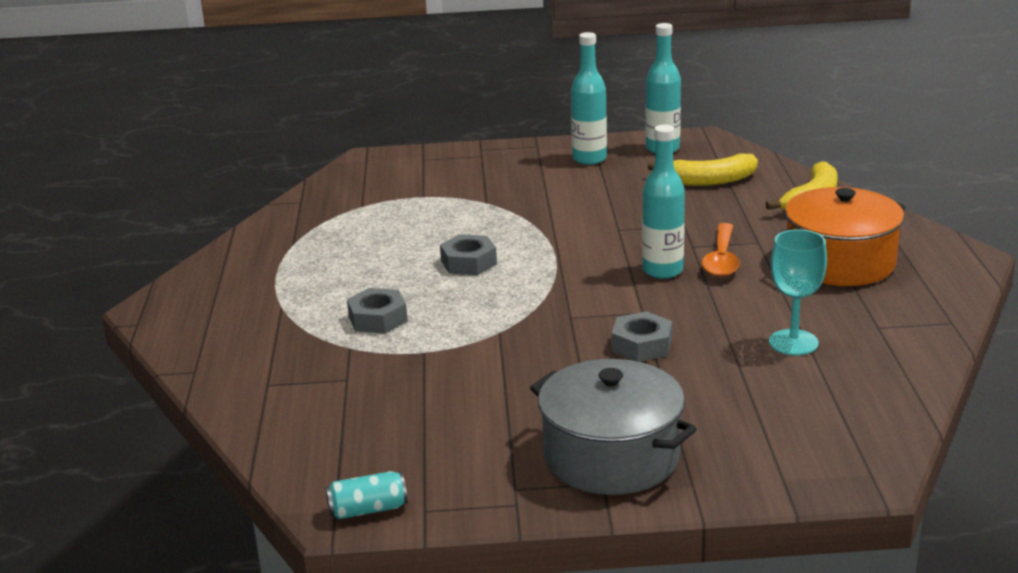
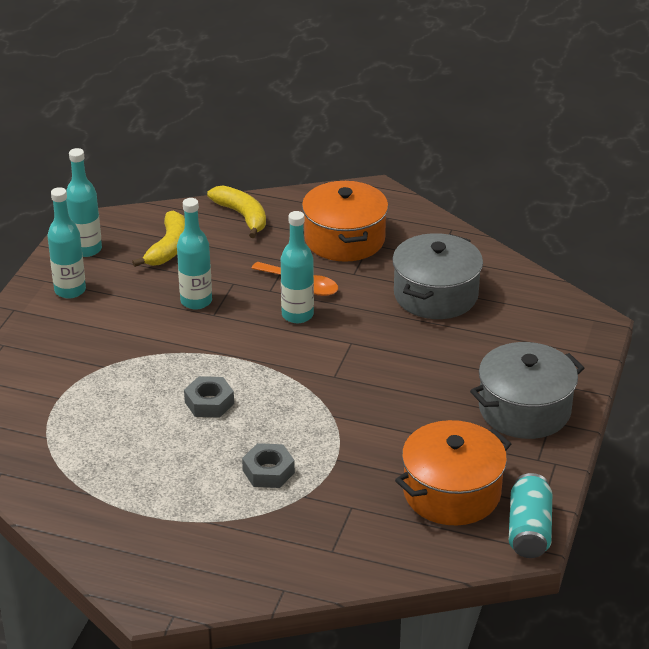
camera: 70 degrees left, 10 degrees up
turquoise can [326,471,408,519] -> turquoise can [509,473,552,558], size x1.57
grey nut [612,311,672,362] -> none
turquoise goblet [769,229,827,355] -> grey pot [392,233,483,319]
none -> turquoise bottle [177,198,212,310]
none -> orange pot [395,420,511,525]

